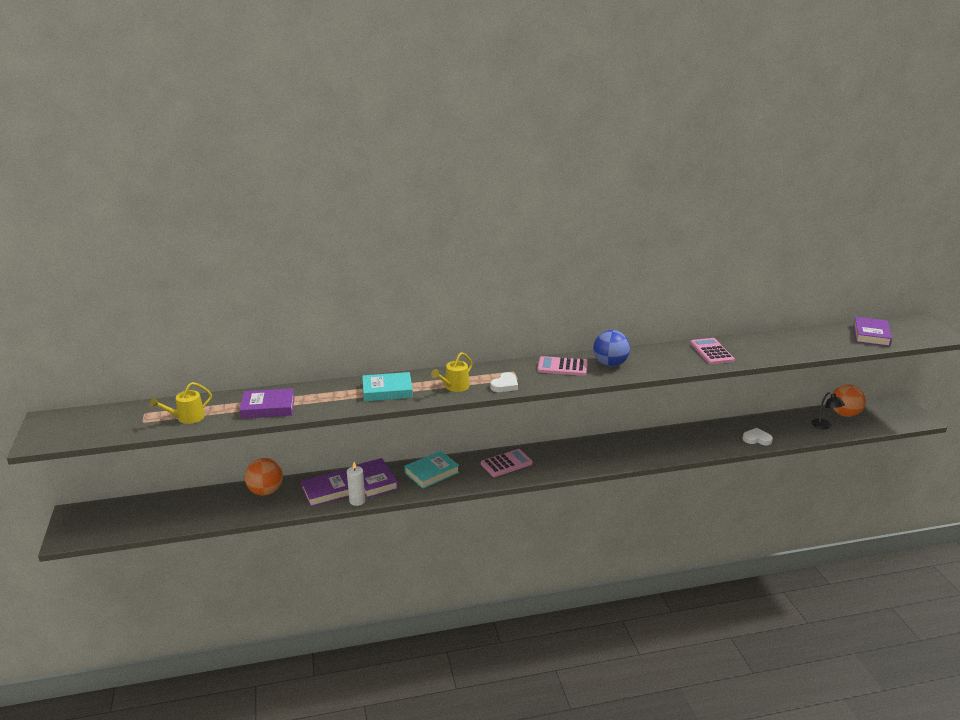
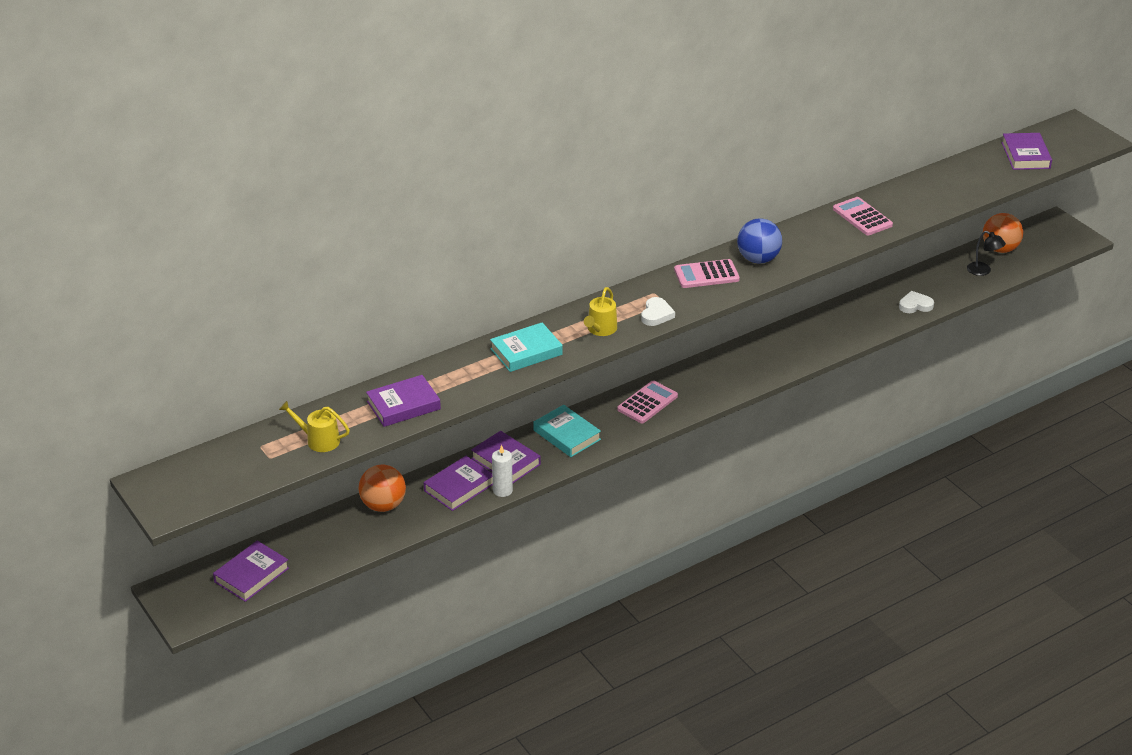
camera: 20 degrees left, 10 degrees up
yellow watering can [150,382,212,424] -> yellow watering can turned 75 degrees clockwise [279,401,350,452]
turquoise book [404,451,459,489] -> turquoise book turned 75 degrees counterclockwise [533,405,601,457]
none -> purple book [213,540,289,602]

